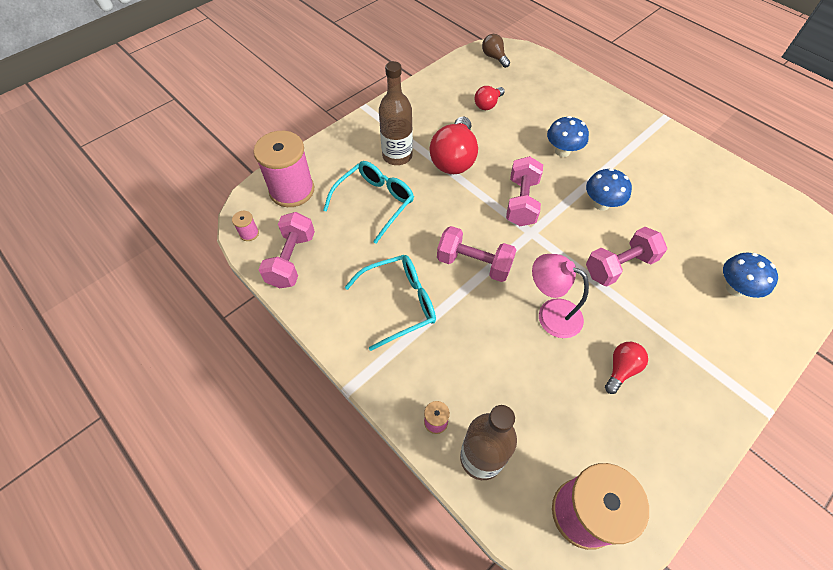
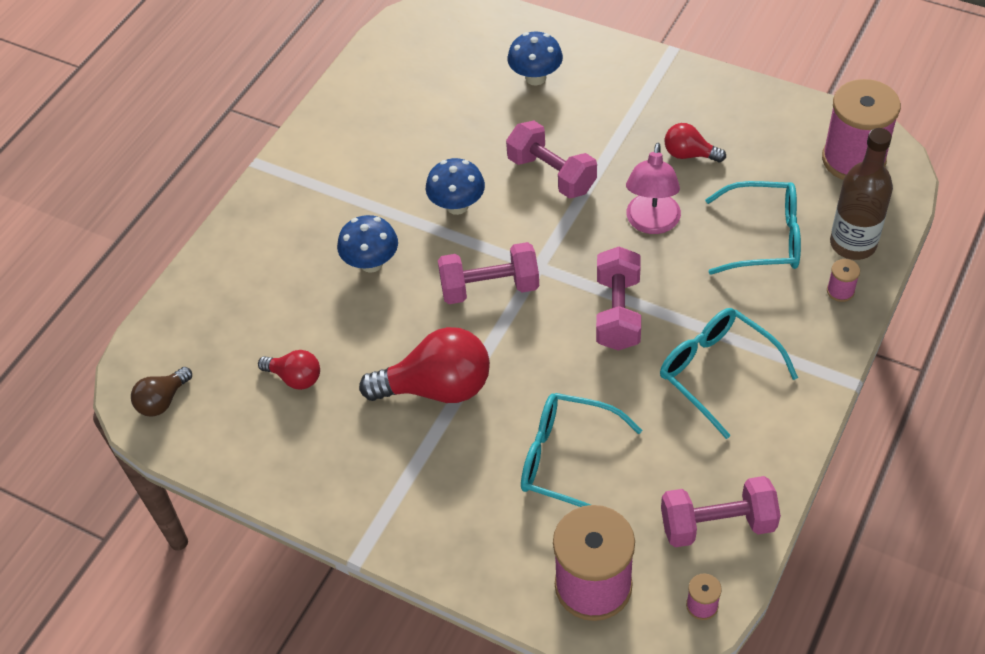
camera: 105 degrees left, 5 degrees down
brown bottle [379,61,413,165] -> none
none -> turquoise glasses [705,181,801,275]

